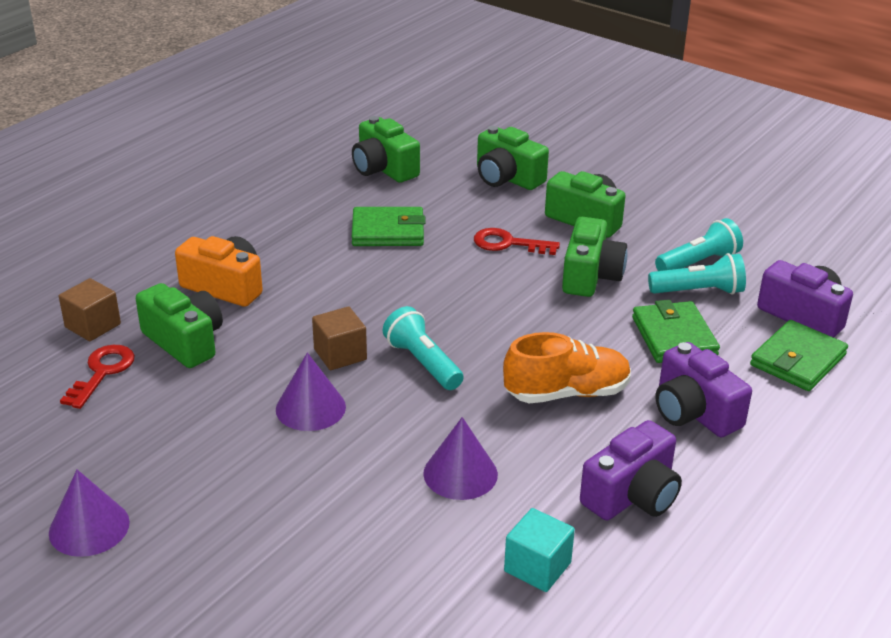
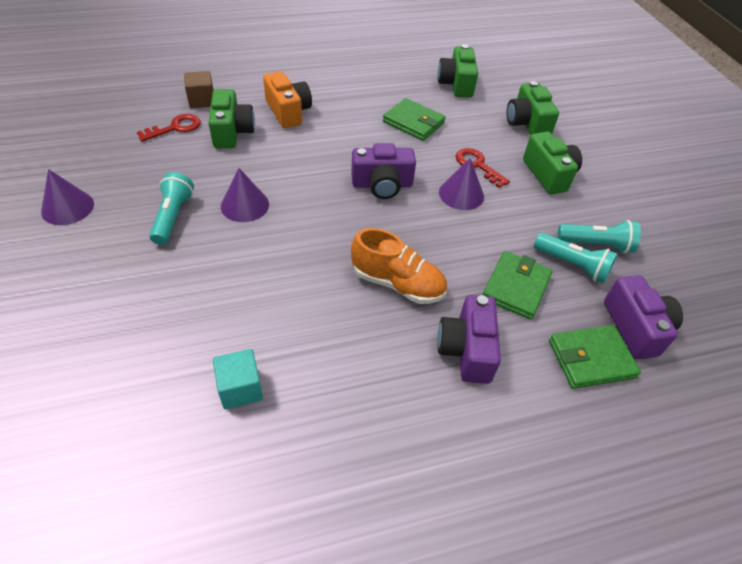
camera: 35 degrees right, 15 degrees up
brown cube [312,307,367,370] -> none
turquoise flashlight [383,306,464,390] -> turquoise flashlight moved to [149,172,194,245]
purple cone [423,417,498,500] -> purple cone moved to [439,158,484,210]
green camera [562,217,627,297] -> none
purple camera [580,420,682,520] -> purple camera moved to [351,143,416,199]

